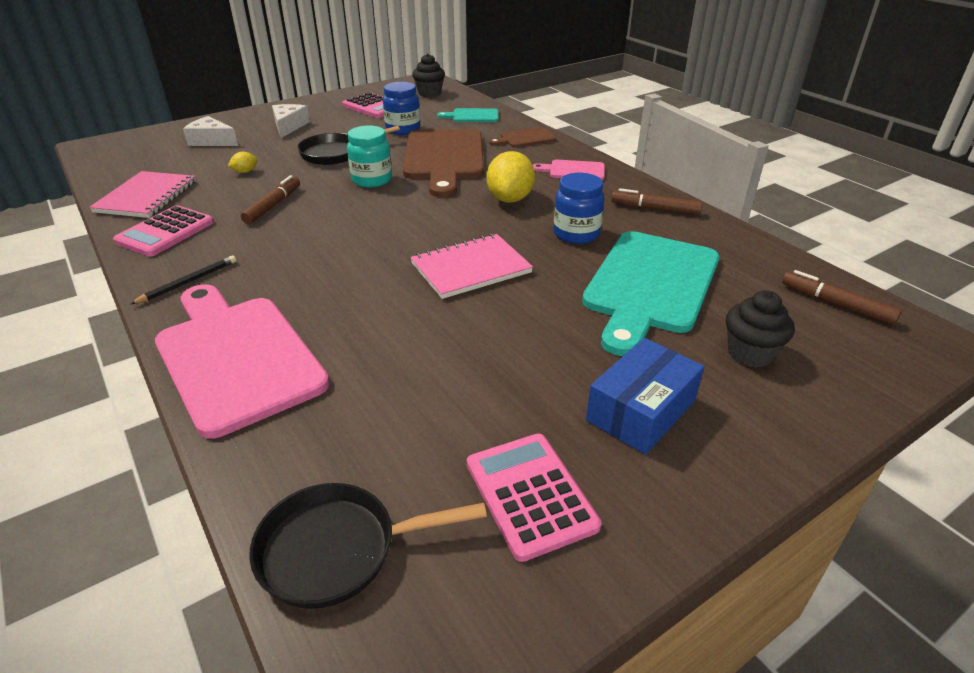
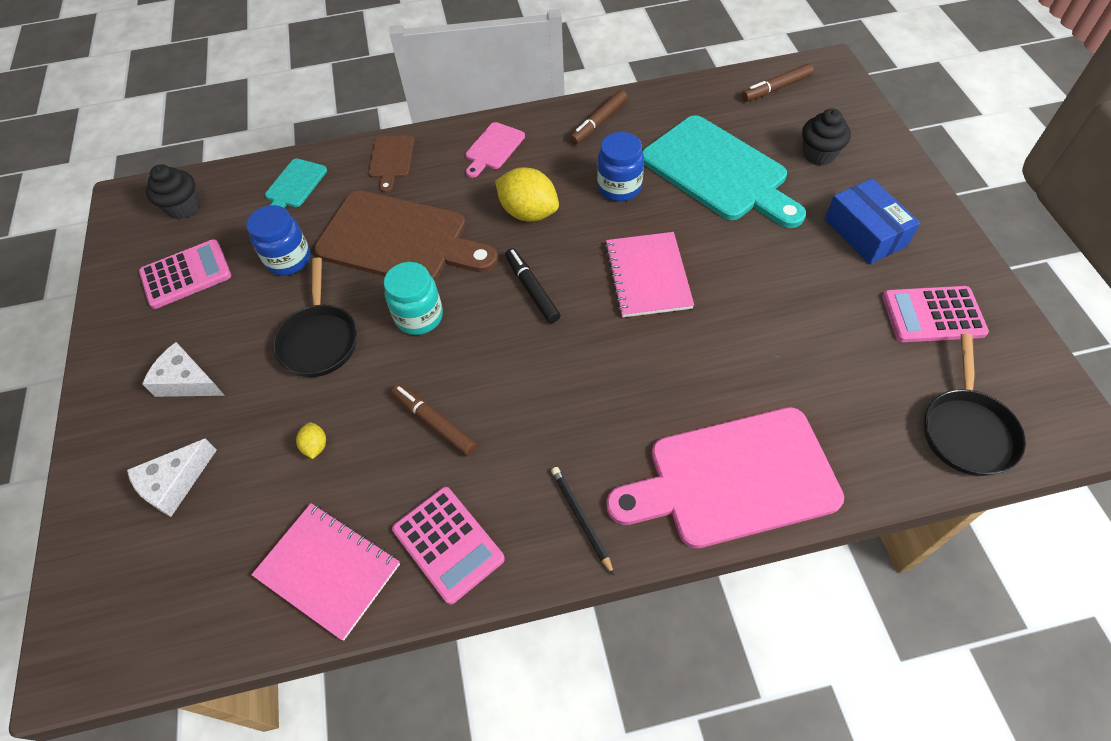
camera: 65 degrees left, 20 degrees up
none -> black marker [505,248,561,323]

